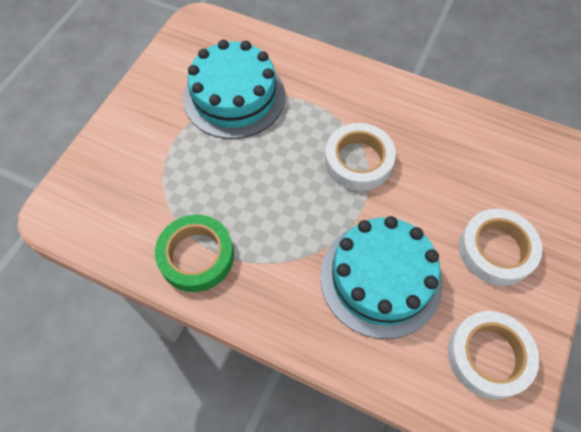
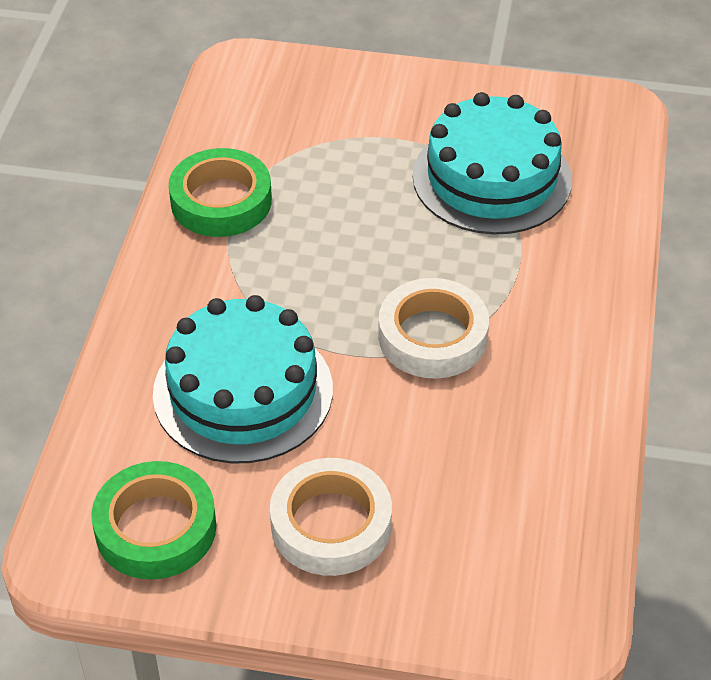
camera: 75 degrees right, 15 degrees down
white tape [448,311,539,399] -> green tape [91,461,217,579]

